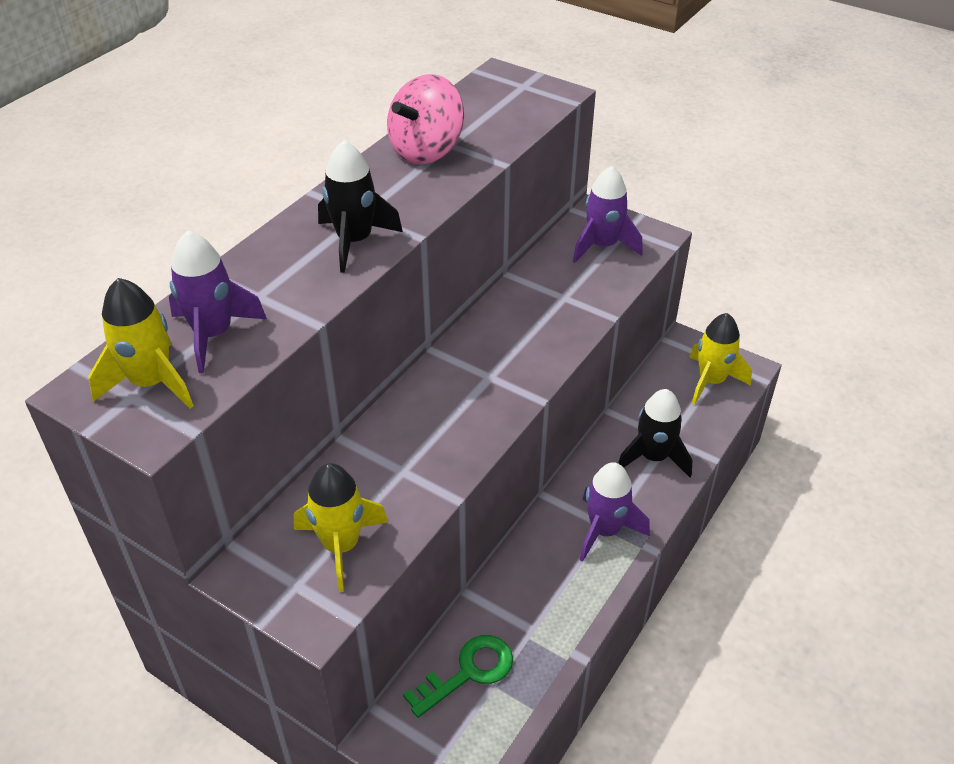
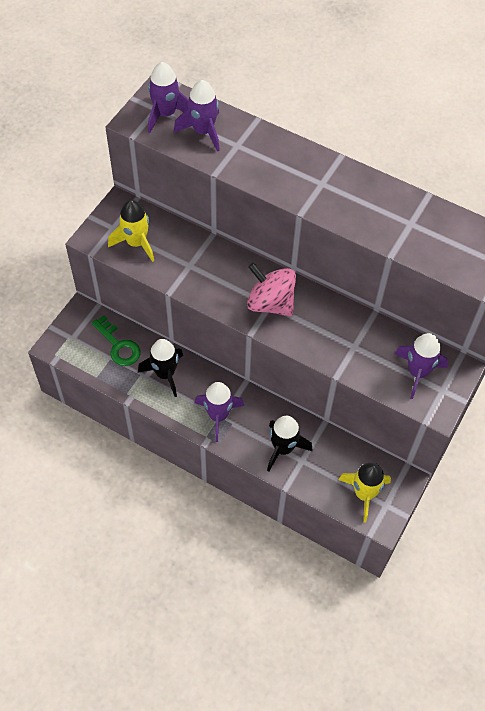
camera: 85 degrees right, 15 degrees up
yellow rocket [88,278,194,409] -> purple rocket [148,62,189,133]
black rocket [318,140,403,273] -> black rocket moved to [138,339,183,397]
pink spinning top [387,74,464,164] -> pink spinning top moved to [247,263,296,316]

